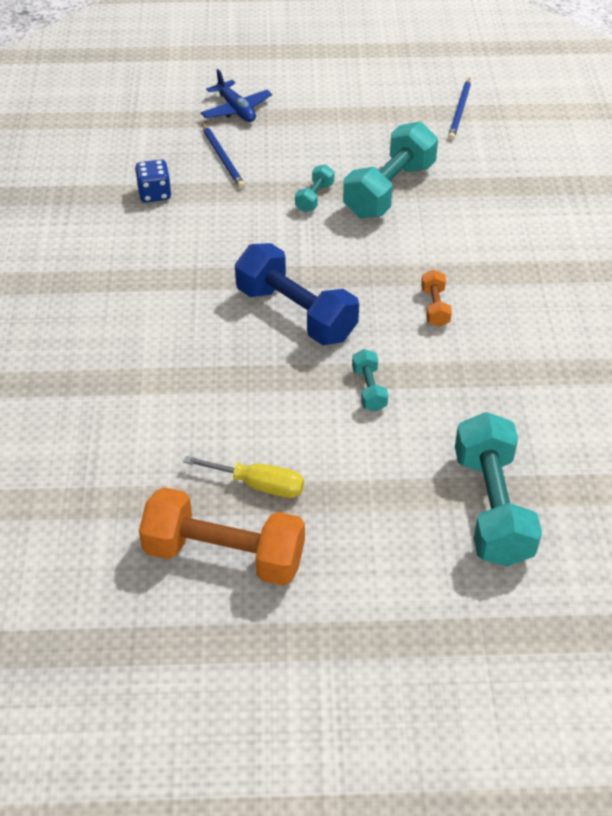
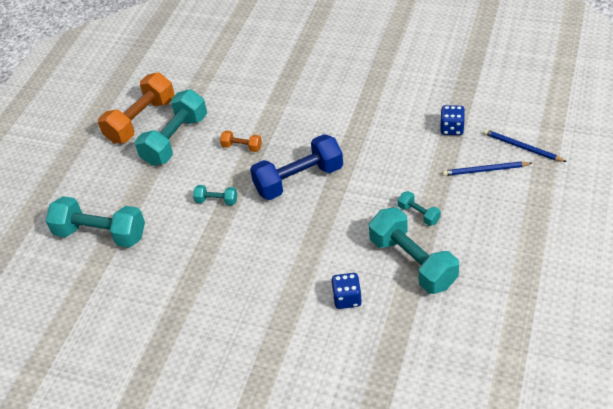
camera: 115 degrees right, 0 degrees up
yellow screwdriver [183,456,304,498] -> turquoise dumbbell [135,89,207,166]
blue plane [201,69,272,122] -> none
orange dumbbell [421,270,452,327] -> orange dumbbell moved to [220,130,262,152]
blue pencil [448,77,471,140] -> blue pencil moved to [483,129,566,162]
none -> blue dice [332,273,362,309]

